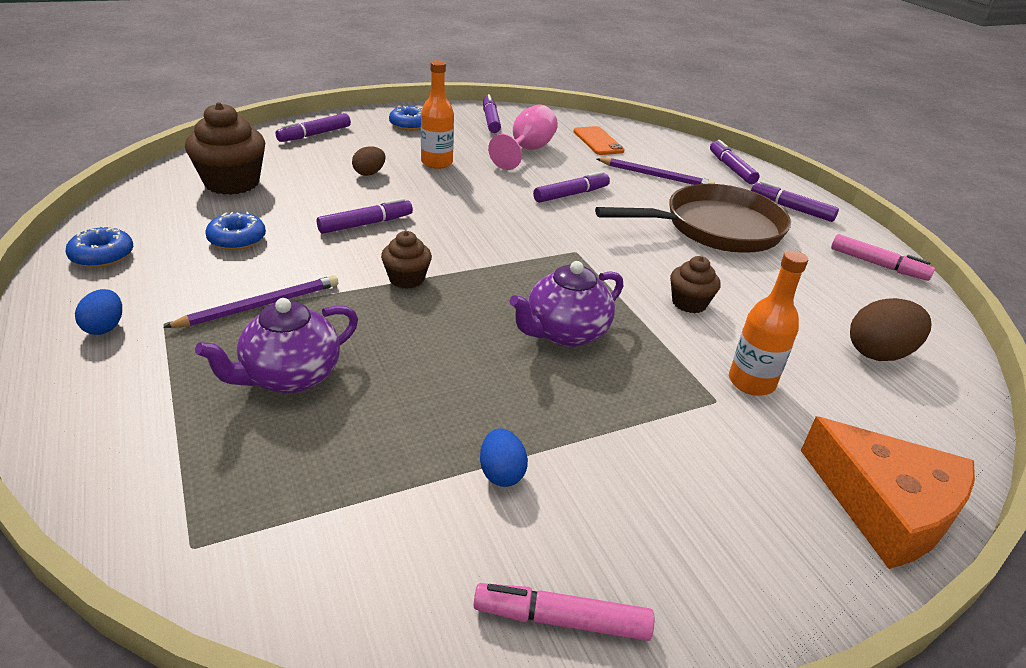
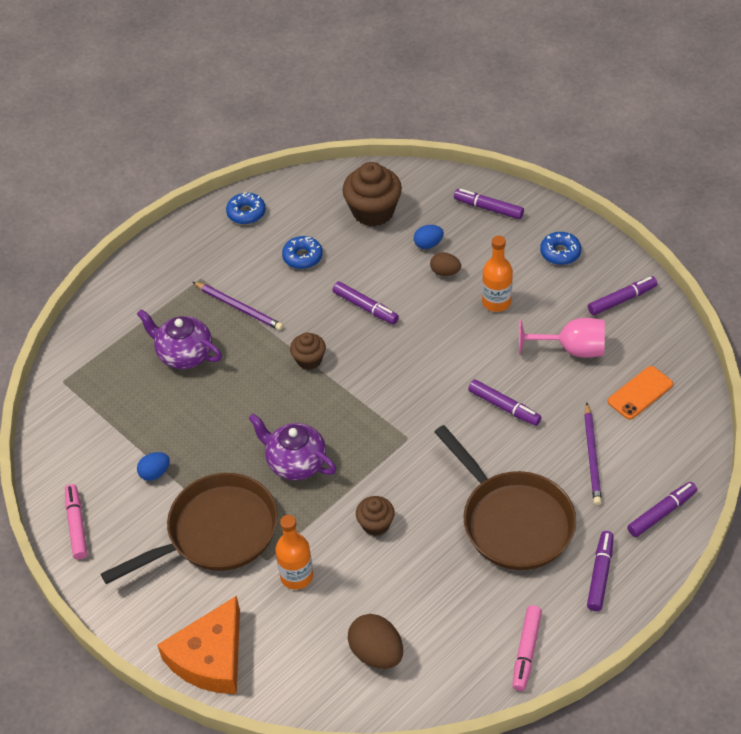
camera: 75 degrees right, 15 degrees up
blue egg [75,289,122,335] -> blue egg moved to [414,225,444,249]
none -> brown pan [101,473,278,584]

